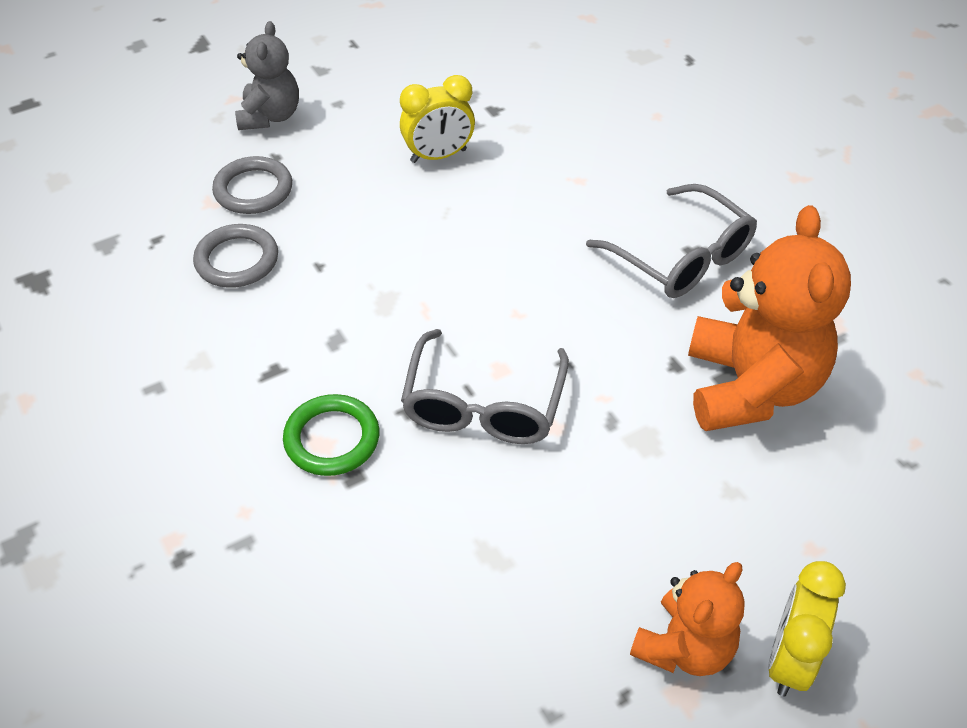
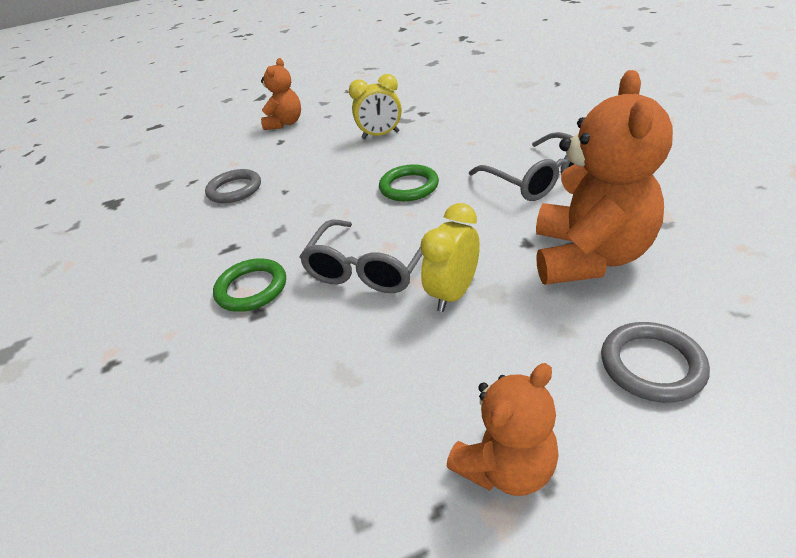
camera: 15 degrees right, 10 degrees down
grey ring [212,156,292,214] -> grey ring moved to [601,322,710,403]
grey teddy bear [235,21,299,130] -> orange teddy bear [261,58,301,130]
yellow clock [768,561,846,697] -> yellow clock moved to [420,203,480,312]
none -> green ring [379,164,439,201]

